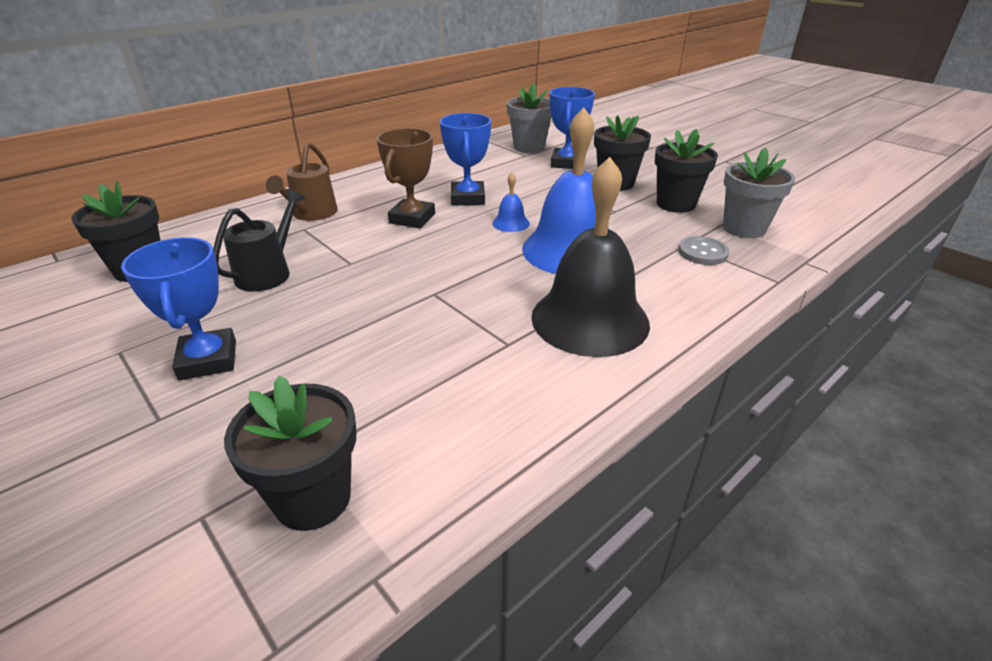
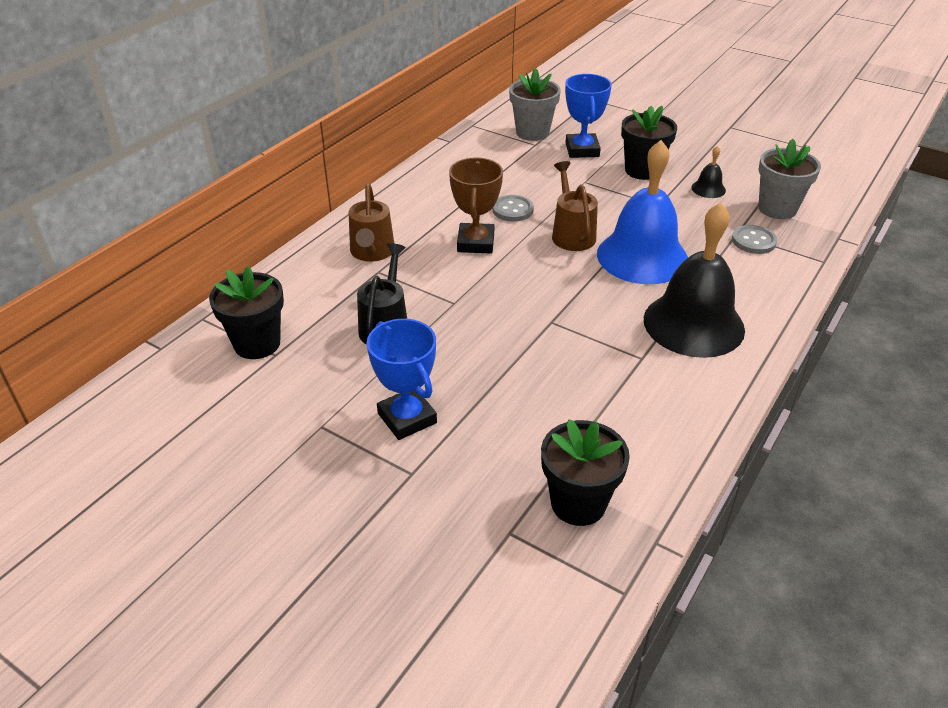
camera: 15 degrees left, 5 degrees up
blue trophy [440,113,491,206] -> grey button [492,195,534,222]
blue bell [492,173,530,232] -> brown watering can [552,161,598,251]
black flower pot [655,129,718,213] -> black bell [691,146,726,198]

